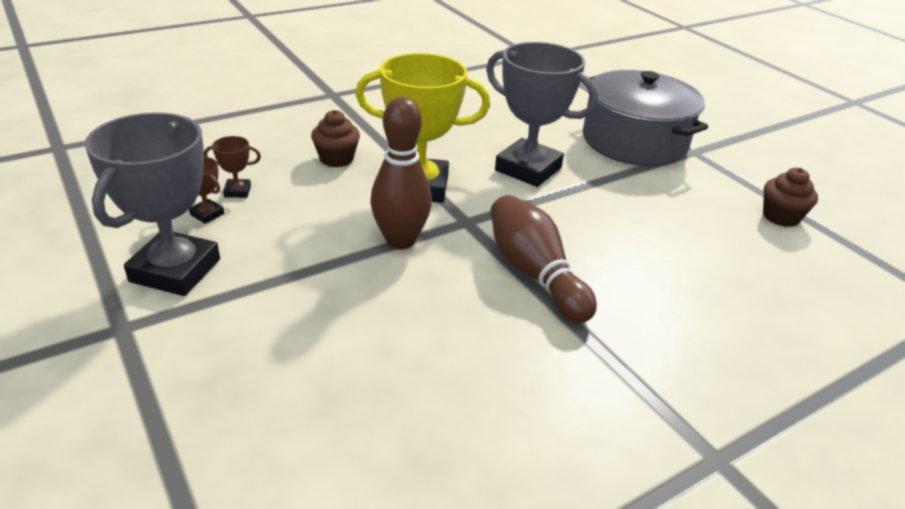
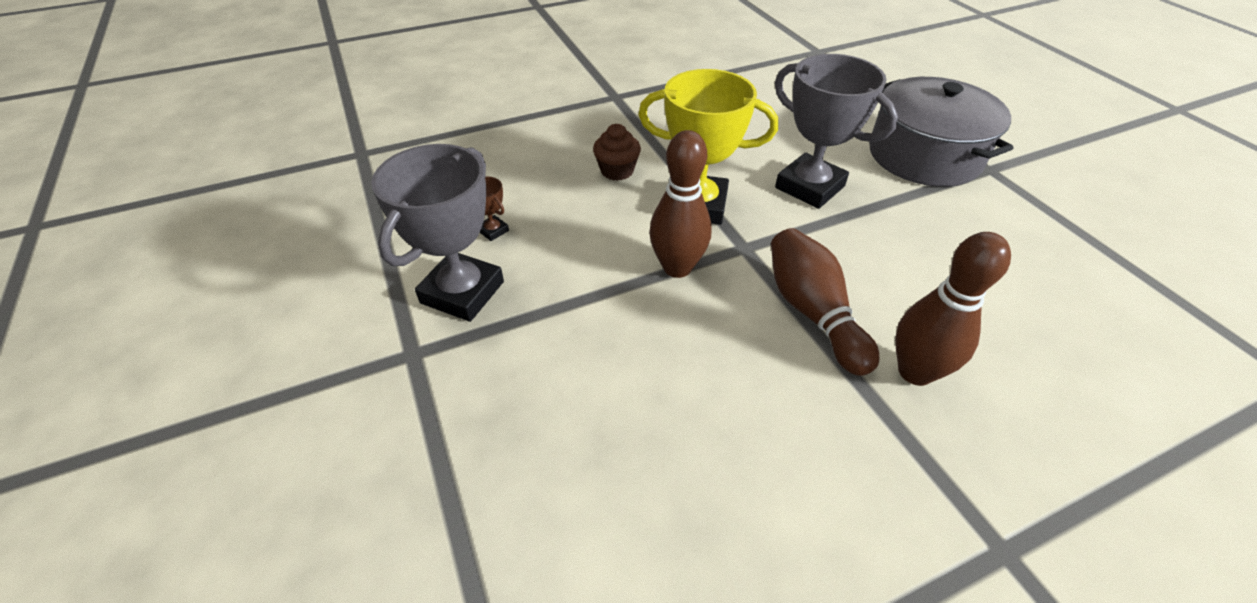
camera: 10 degrees right, 10 degrees up
brown trophy [204,136,261,198] -> none
brown cupcake [763,168,818,227] -> none
none -> brown bowling pin [895,232,1011,386]

